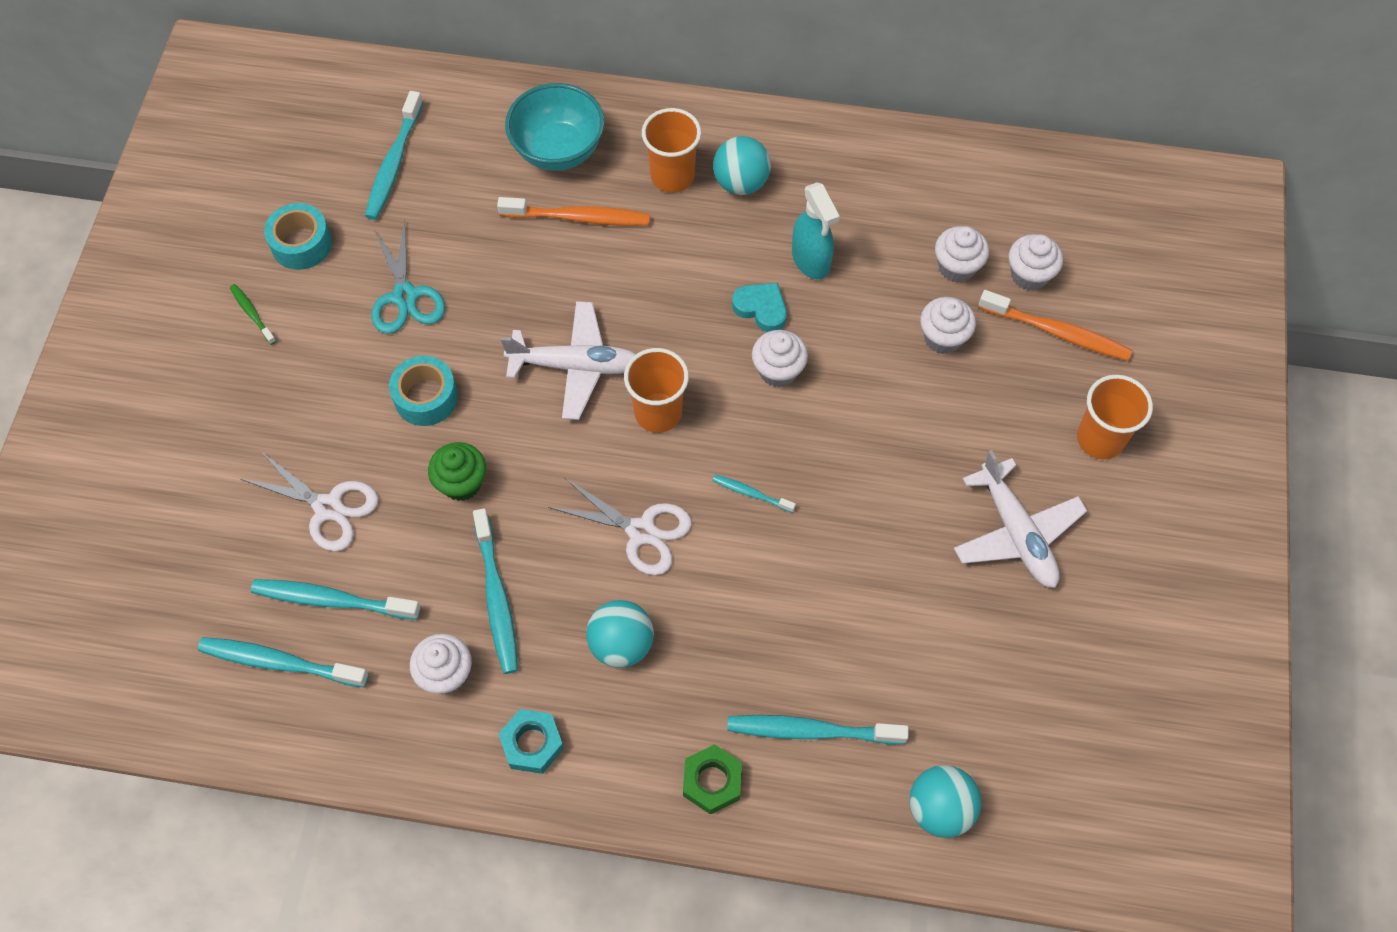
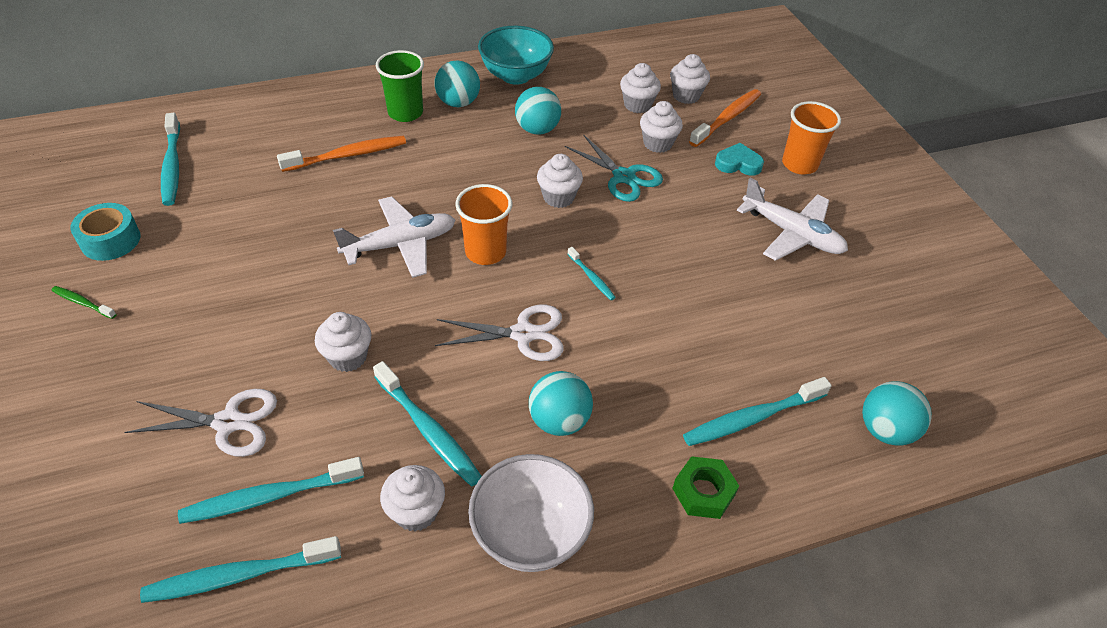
camera: 30 degrees left, 15 degrees down
turquoise scissors [371,219,445,334] -> turquoise scissors moved to [565,134,663,202]
turquoise tape [389,356,458,426] -> none
green cupcake [428,442,486,501] -> white cupcake [315,312,371,372]
turquoise nut [498,709,564,774] -> white bowl [468,454,594,572]
turquoise bowl [505,83,605,171] -> turquoise bowl moved to [478,26,554,85]
orange cup [642,108,701,193] -> green cup [376,50,424,122]
turquoise toothbrush [712,475,796,513] -> turquoise toothbrush turned 120 degrees counterclockwise [568,247,616,300]
turquoise heart [732,283,787,332] -> turquoise heart moved to [715,143,764,176]
turquoise spray bottle [792,182,840,279] -> turquoise ball [515,87,561,135]
orange toothbrush [978,290,1133,361] -> orange toothbrush turned 45 degrees counterclockwise [689,89,761,147]

